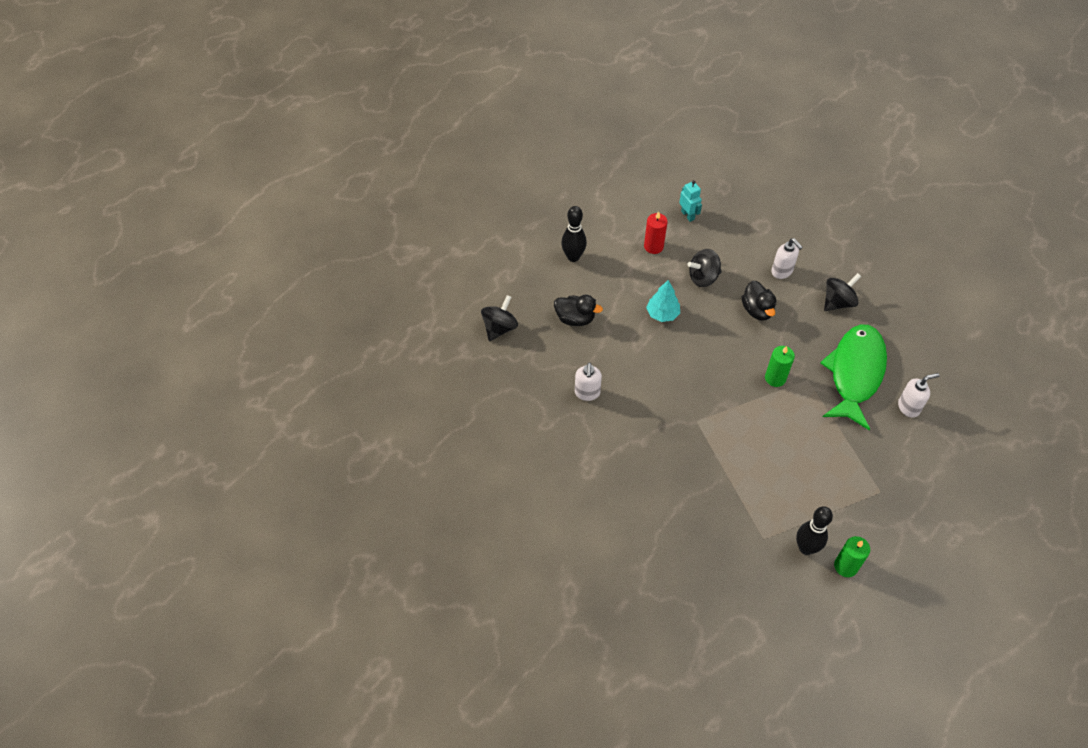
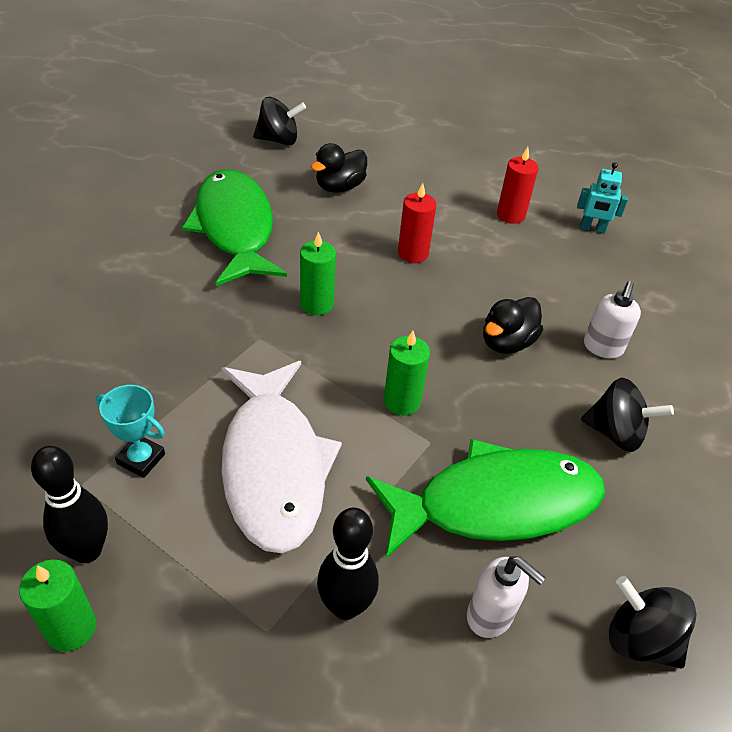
camera: 55 degrees right, 10 degrees down
black duck [554,295,603,326] -> black duck turned 60 degrees clockwise [311,143,367,193]
black bowling pin [561,206,587,262] -> black bowling pin moved to [317,508,379,620]
white soap dispenser [575,362,602,401] -> green fish [182,169,287,286]
turquoise tree [646,280,680,322] -> red candle [398,183,437,263]
turquoise robot [679,180,702,222] -> turquoise robot turned 75 degrees clockwise [577,162,628,234]
black spinning top [687,249,722,287] -> black spinning top moved to [609,576,697,669]
none -> turquoise trophy [96,385,165,478]
none -> white fish [221,361,342,553]
none -> green candle [300,231,336,315]

